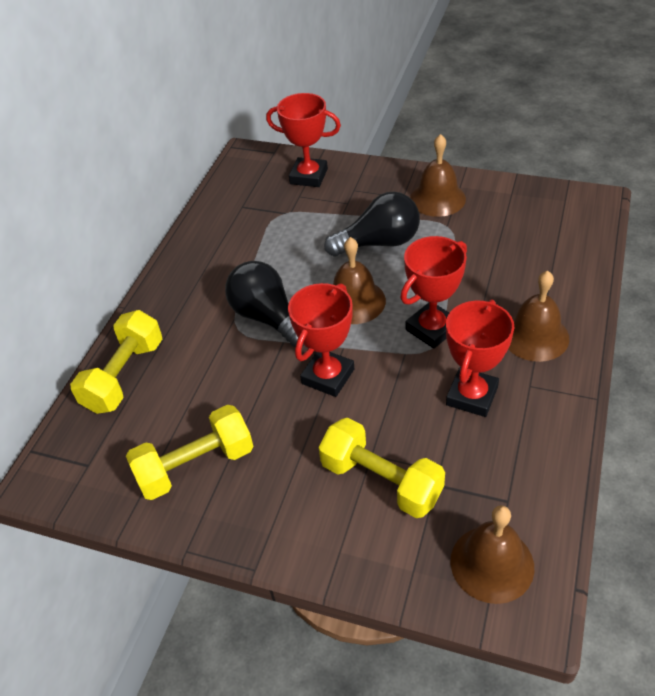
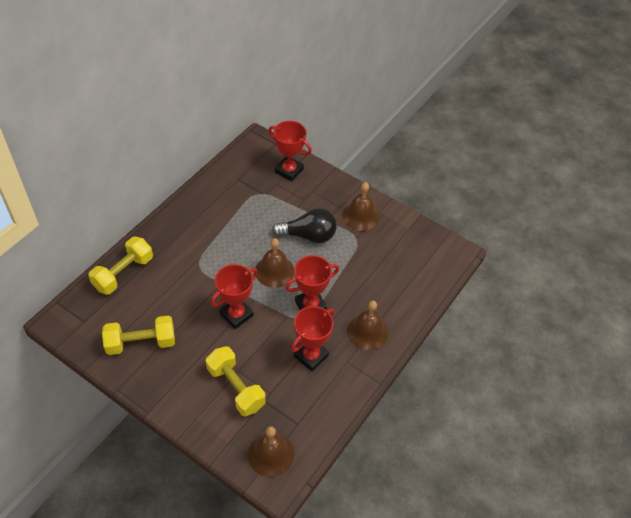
camera: 10 degrees right, 5 degrees up
black light bulb [225,261,304,347] -> none

